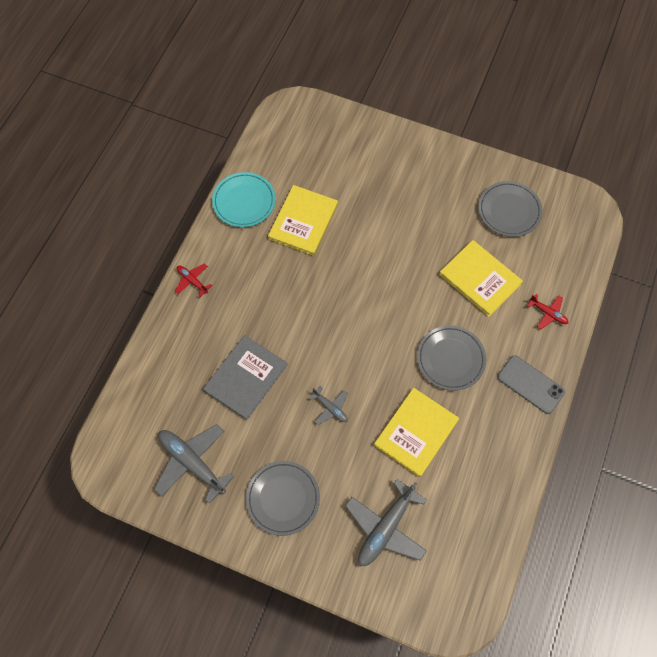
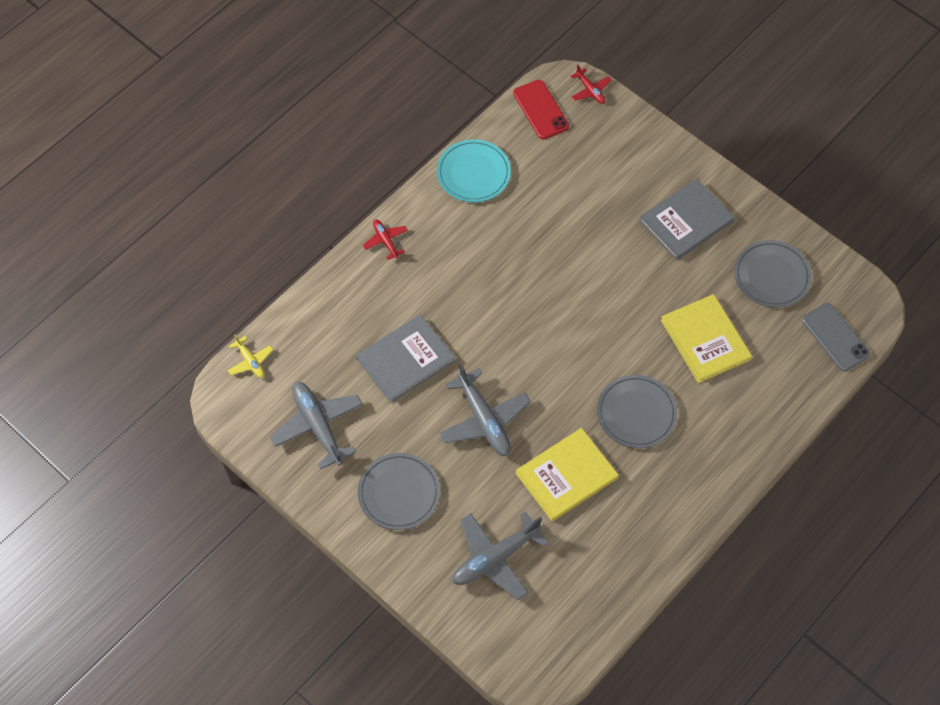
camera: 20 degrees right, 5 degrees down
yellow book [268,185,338,256] -> none
grey plane [308,386,348,425] -> grey plane [439,364,531,456], size x1.92
grey phone [498,355,565,414] -> grey phone moved to [802,303,870,371]
red plane [528,294,568,329] -> red plane moved to [571,65,611,104]
none -> yellow plane [228,335,273,378]
none -> red phone [513,80,569,139]
none -> grey book [639,179,735,260]

